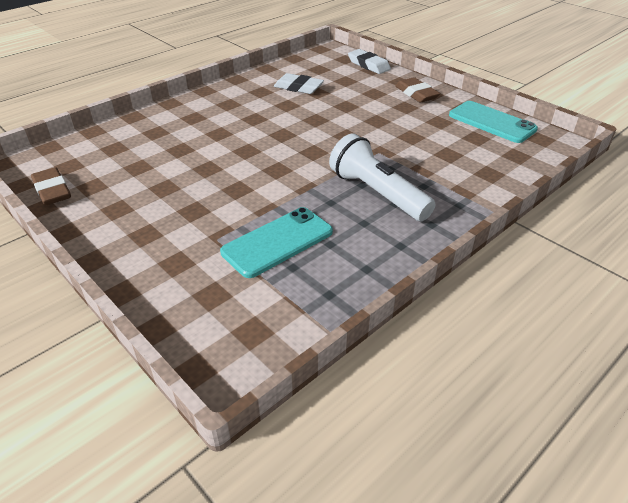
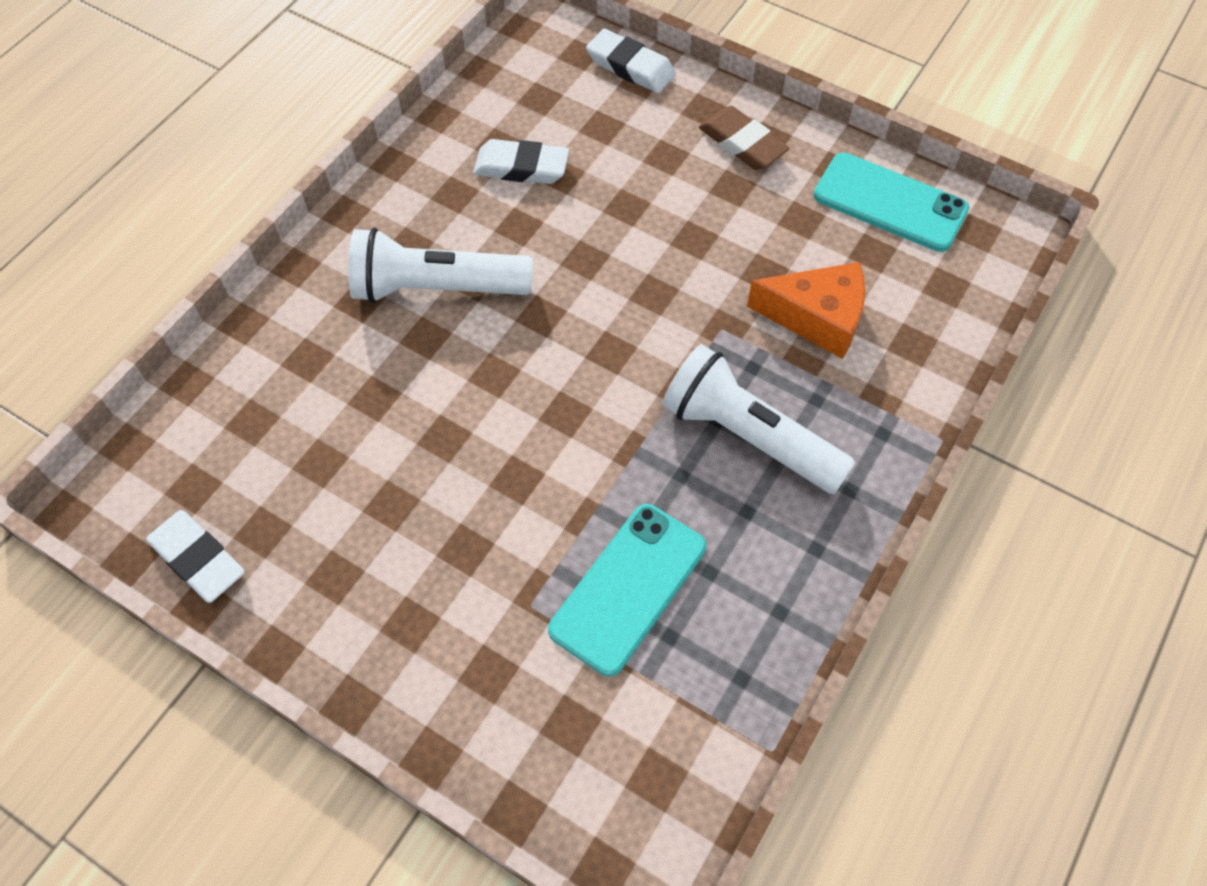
camera: 15 degrees left, 20 degrees up
brown eraser [31,167,71,206] -> white eraser [146,510,245,603]
none -> white flashlight [348,228,533,303]
none -> orange cheese [747,262,865,359]

